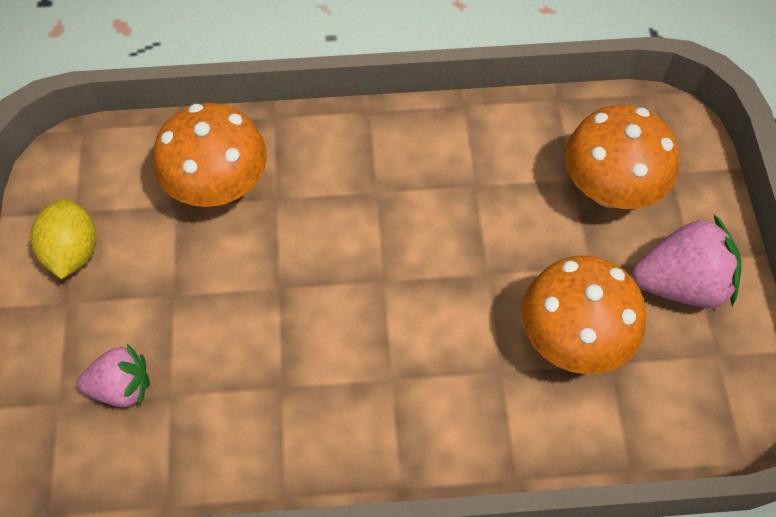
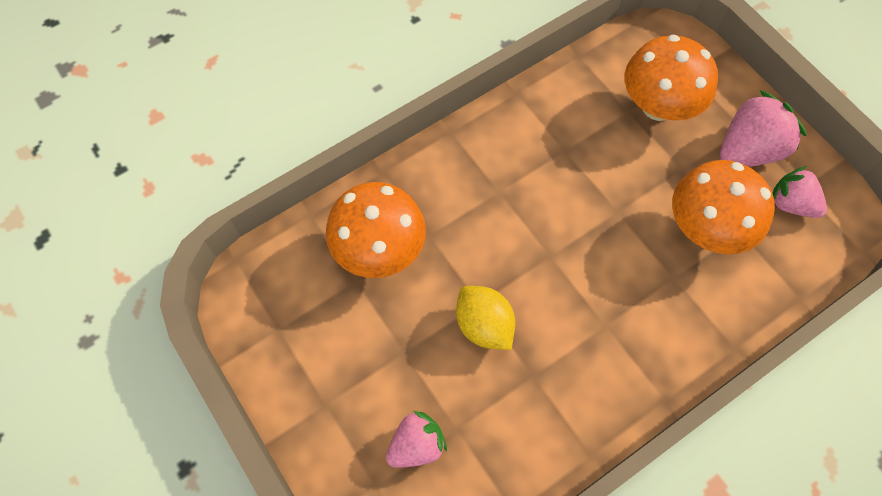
camera: 30 degrees left, 5 degrees up
yellow lemon [31,199,96,279] -> yellow lemon moved to [456,286,515,350]
none -> pink strawberry [773,166,827,218]

